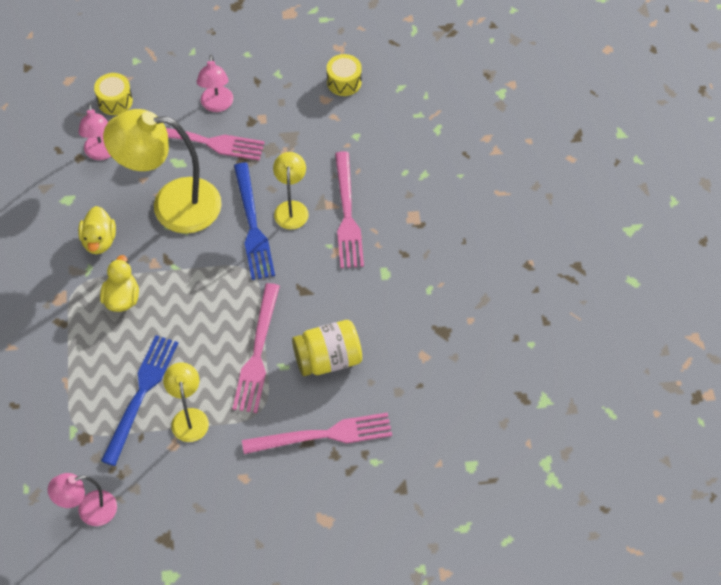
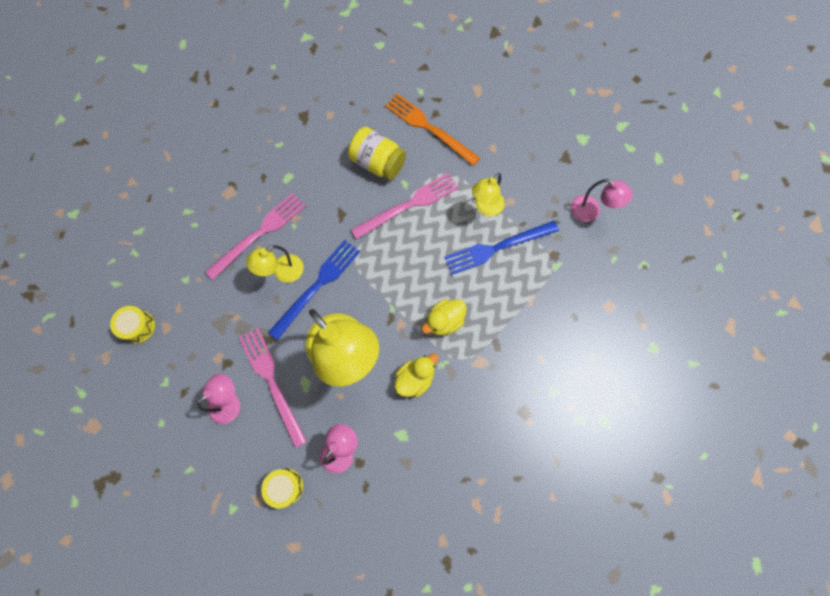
camera: 130 degrees left, 15 degrees up
pink fork [242,412,392,454] -> orange fork [385,93,480,166]

